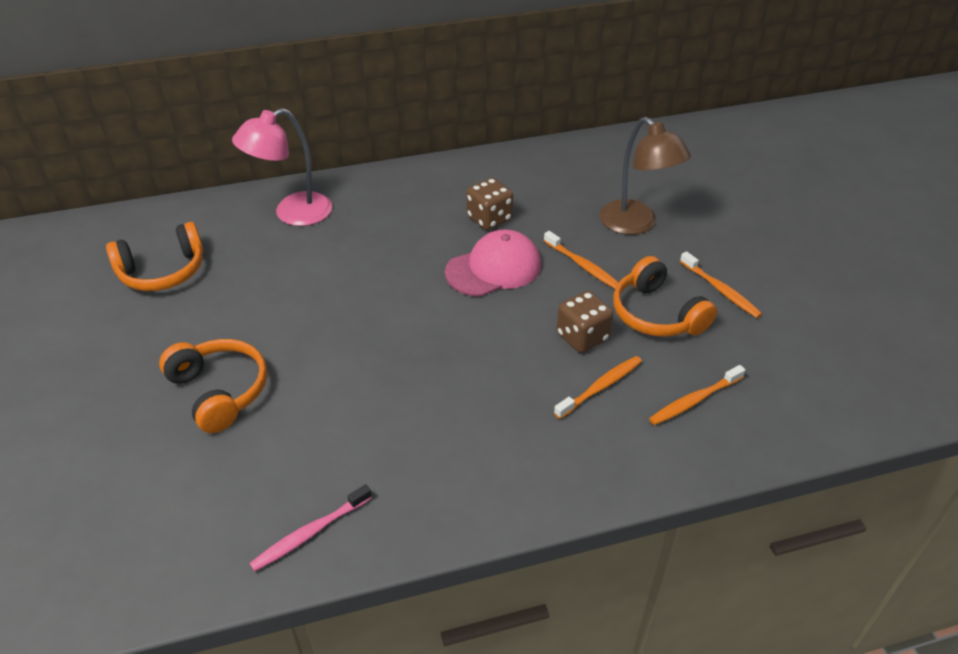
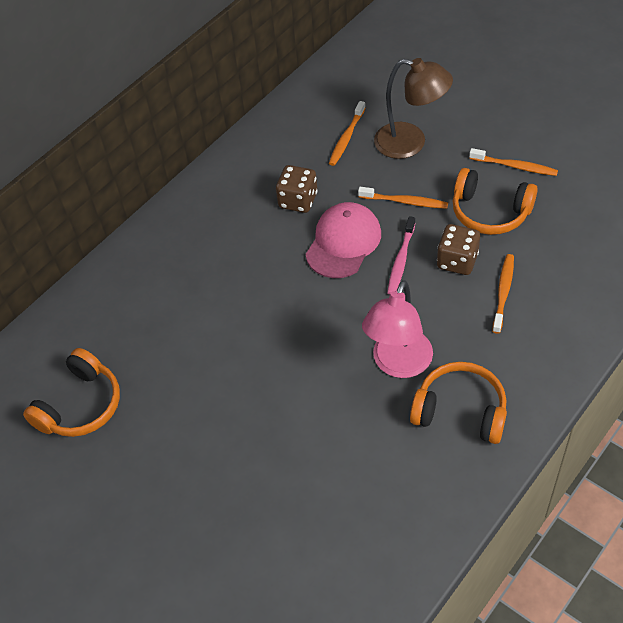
camera: 30 degrees left, 10 degrees up
orange headphones [159,339,267,433] -> orange headphones moved to [410,362,507,444]
pink lamp [232,108,332,226] -> pink lamp moved to [362,280,433,378]
pink toothbrush [249,484,372,571] -> pink toothbrush moved to [387,216,415,295]
orange toothbrush [649,365,745,425] -> orange toothbrush moved to [329,101,365,166]

